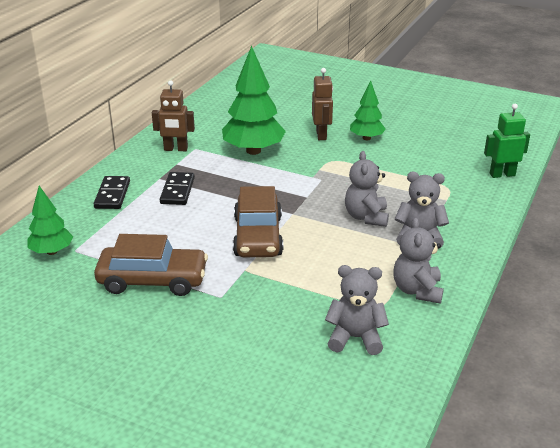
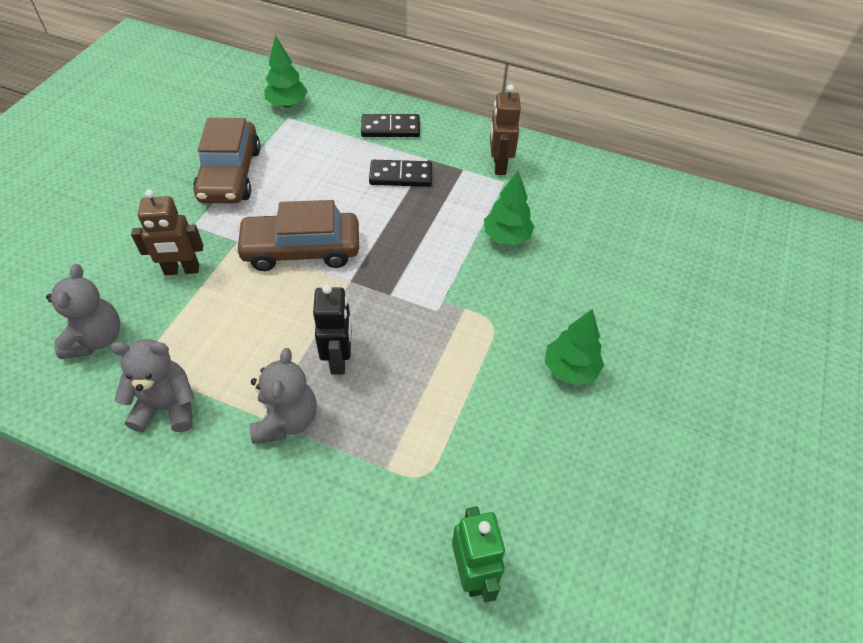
camera: 85 degrees right, 20 degrees up
green tree [222,46,286,155] -> green tree [484,171,535,245], size x0.58
brown robot [312,68,333,140] -> brown robot moved to [131,189,203,275]
grey teddy bear [345,151,389,227] -> black robot [313,284,352,375]

